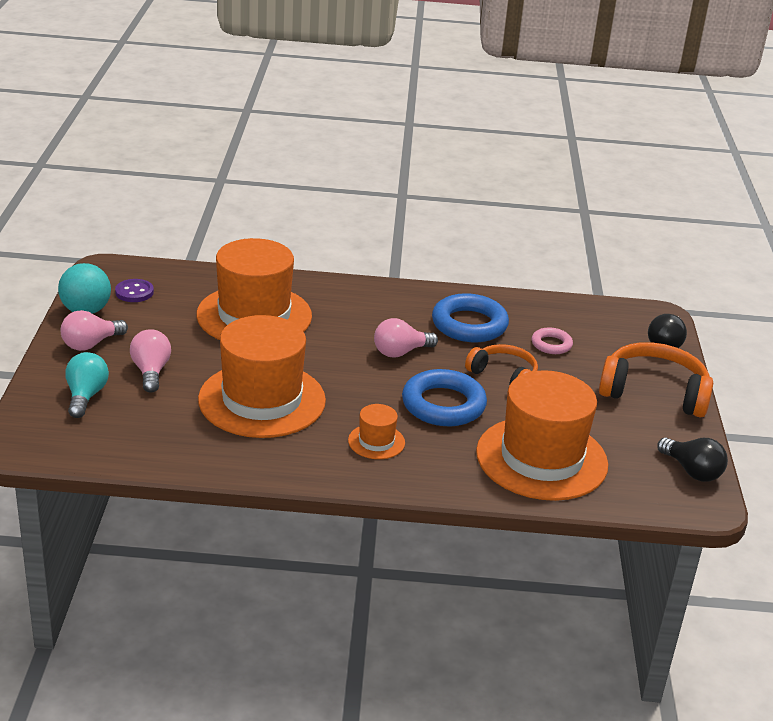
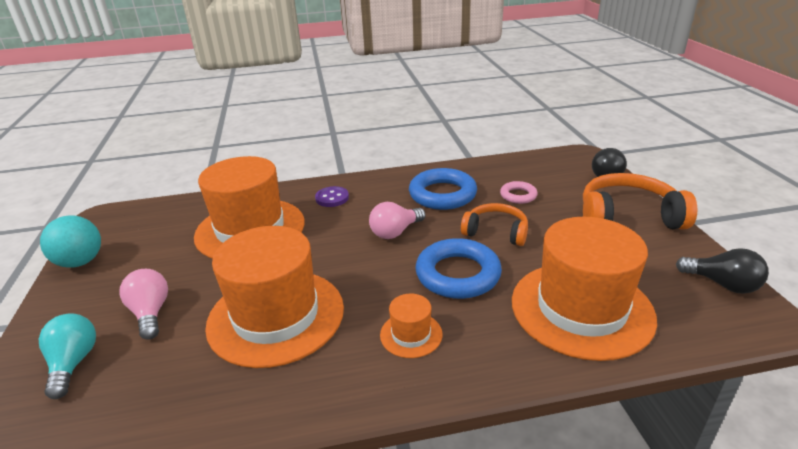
camera: 10 degrees left, 0 degrees up
pink light bulb [60,310,128,351] -> none
purple button [115,279,154,302] -> purple button moved to [315,186,349,207]

